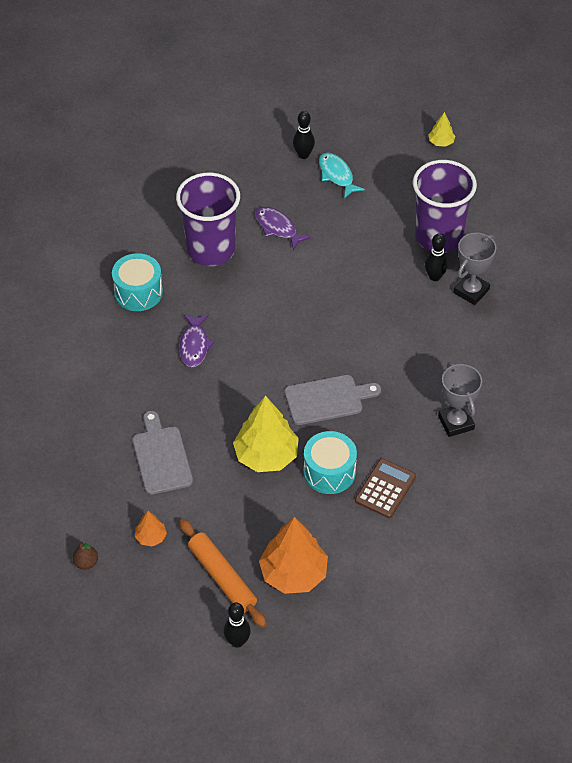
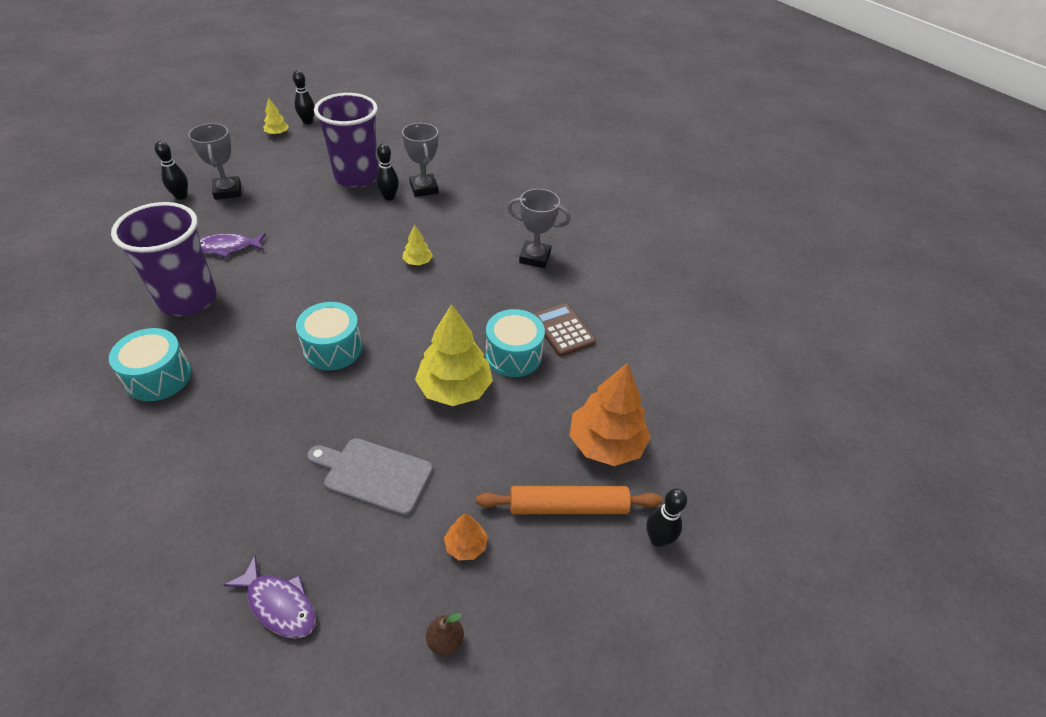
camera: 60 degrees left, 5 degrees down
purple fish [179,314,215,367] -> purple fish moved to [223,556,316,639]
grey cutting board [285,375,381,425] -> none
turquoise fish [319,153,365,199] -> grey trophy [188,123,241,200]
none -> black bowling pin [293,70,315,124]
none -> turquoise drum [296,302,362,370]
none -> yellow tree [402,225,433,266]

